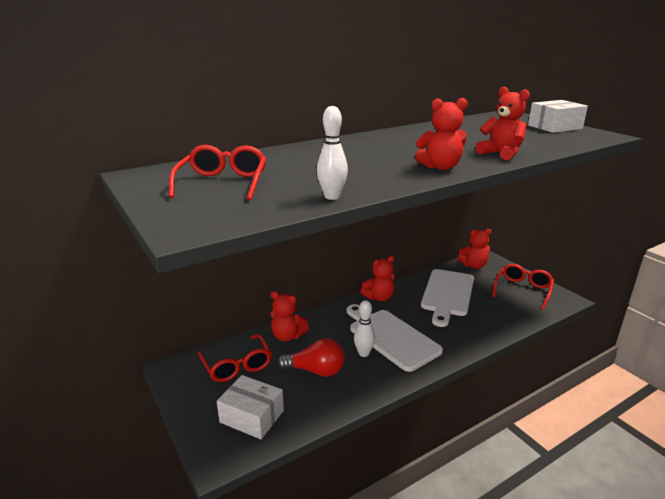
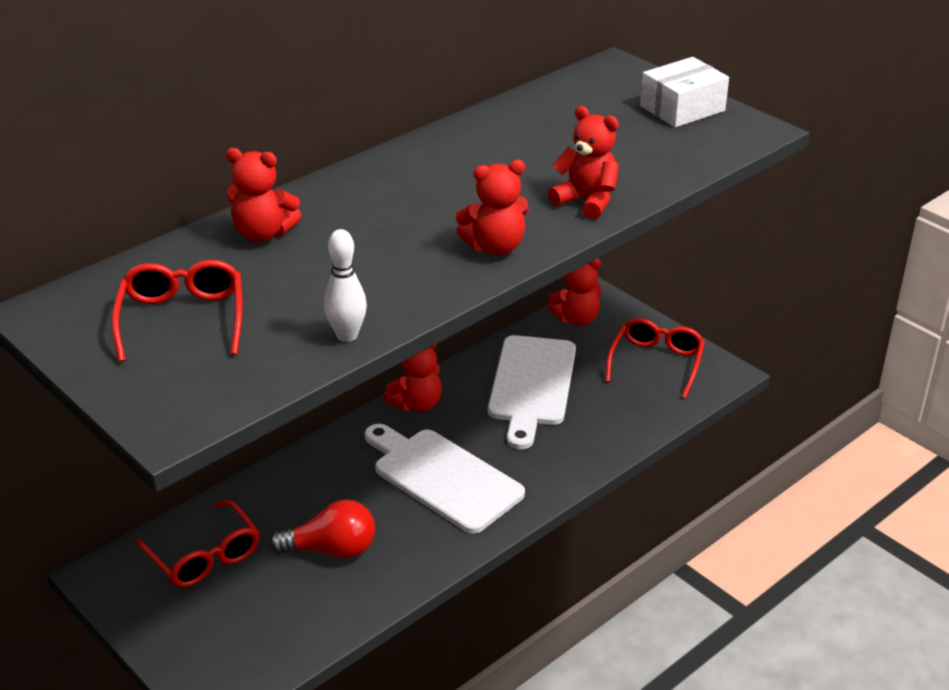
camera: 10 degrees left, 10 degrees up
white box [217,375,284,439] -> none
red teddy bear [270,291,309,341] -> red teddy bear moved to [226,148,302,242]
white bowling pin [354,300,375,357] -> none

